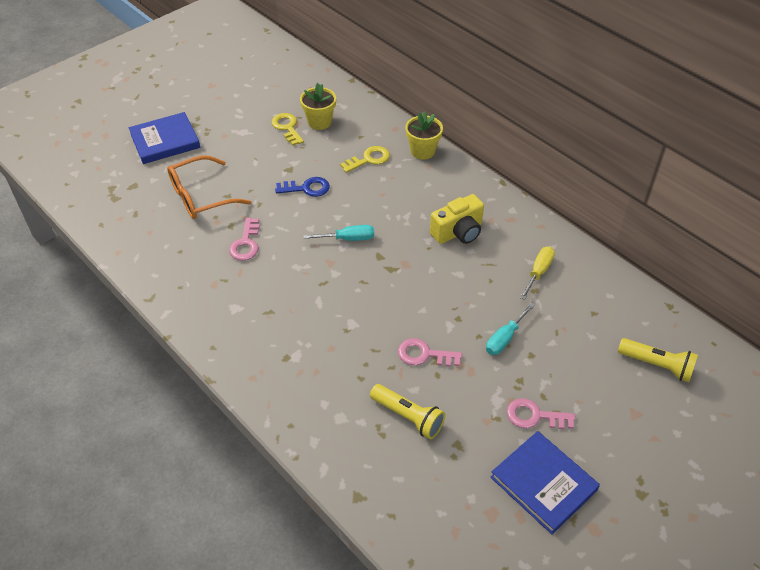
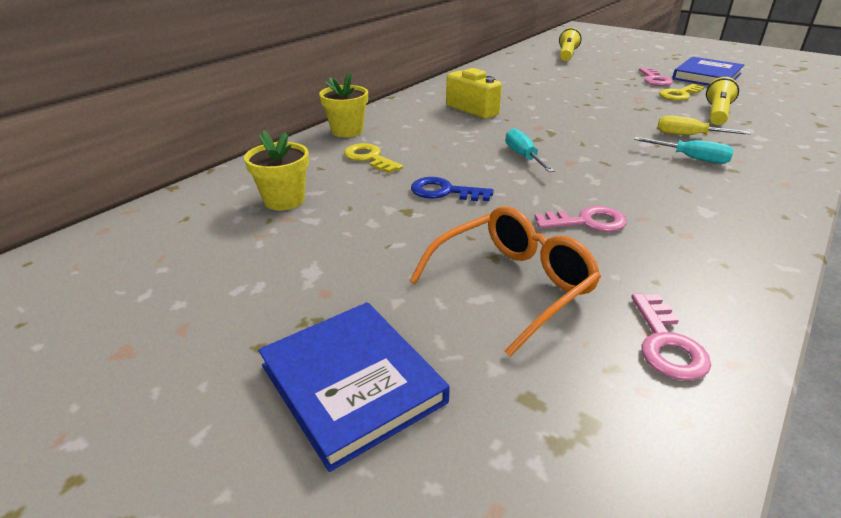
camera: 100 degrees left, 15 degrees down
orange glasses [167,155,251,219] -> orange glasses turned 90 degrees counterclockwise [409,207,601,357]
yellow key [271,113,304,146] -> yellow key moved to [659,84,704,101]
blue key [275,177,330,197] -> blue key turned 60 degrees counterclockwise [411,177,494,201]
pink key [398,338,462,367] -> pink key moved to [631,293,711,381]
turquoise screwdriver [486,302,535,355] -> turquoise screwdriver moved to [634,137,734,164]
yellow screwdriver [520,247,555,300] -> yellow screwdriver moved to [657,116,751,135]

